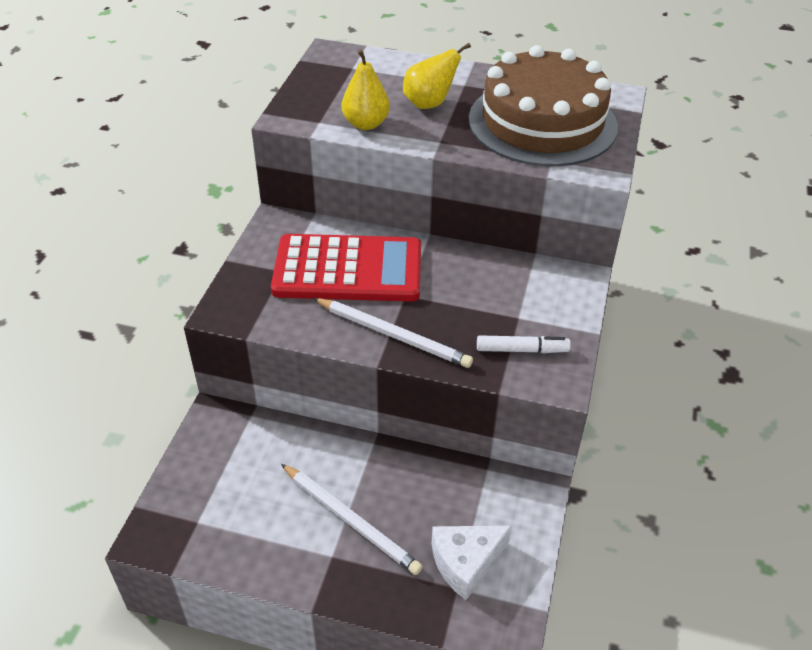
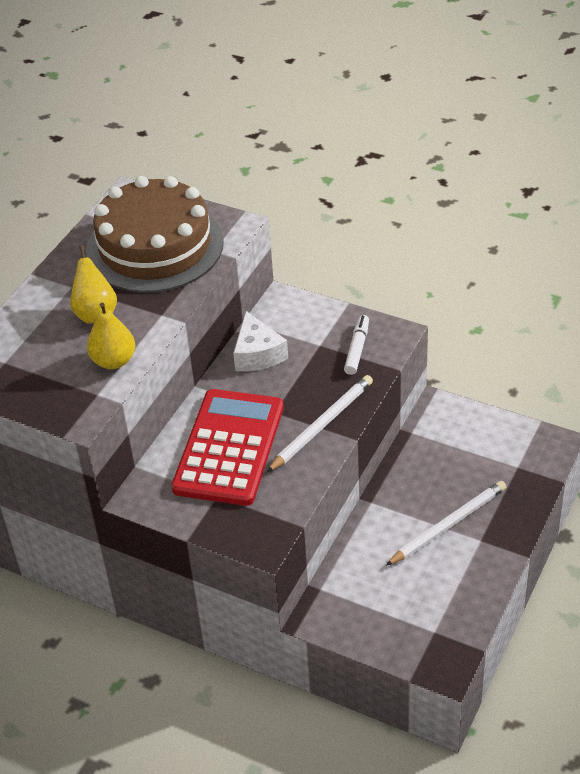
camera: 75 degrees left, 0 degrees up
white cheese [431,526,512,600] -> white cheese moved to [233,311,288,371]

